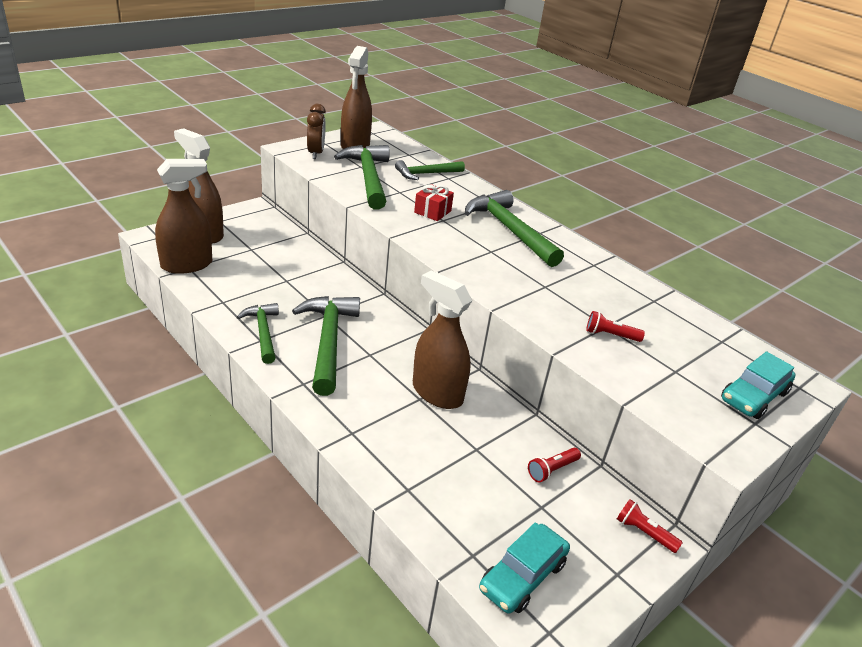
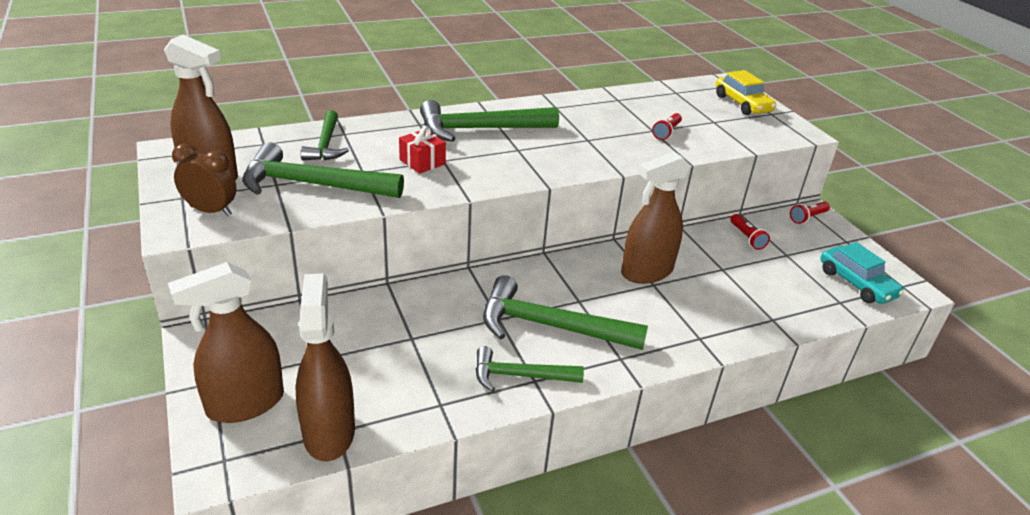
camera: 70 degrees left, 0 degrees up
turquoise car [721,351,796,419] -> yellow car [716,70,776,115]

